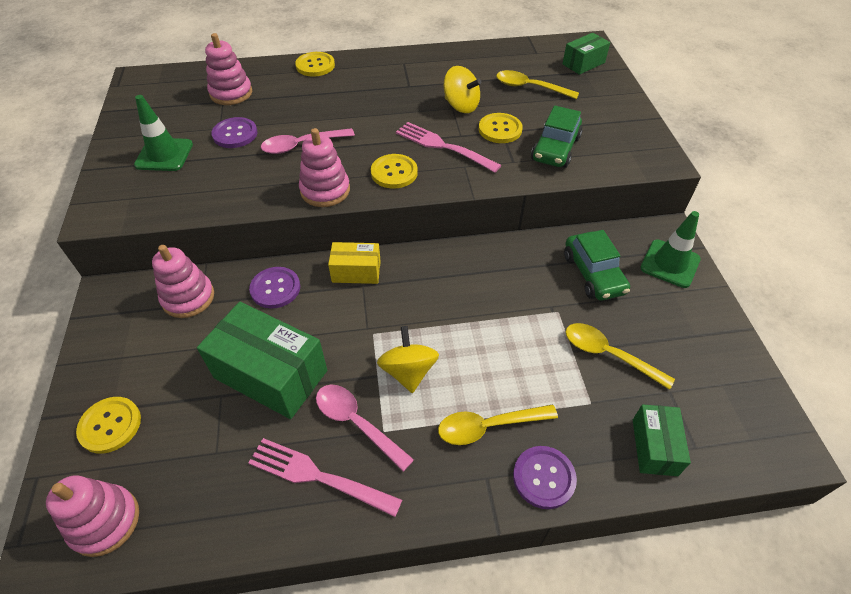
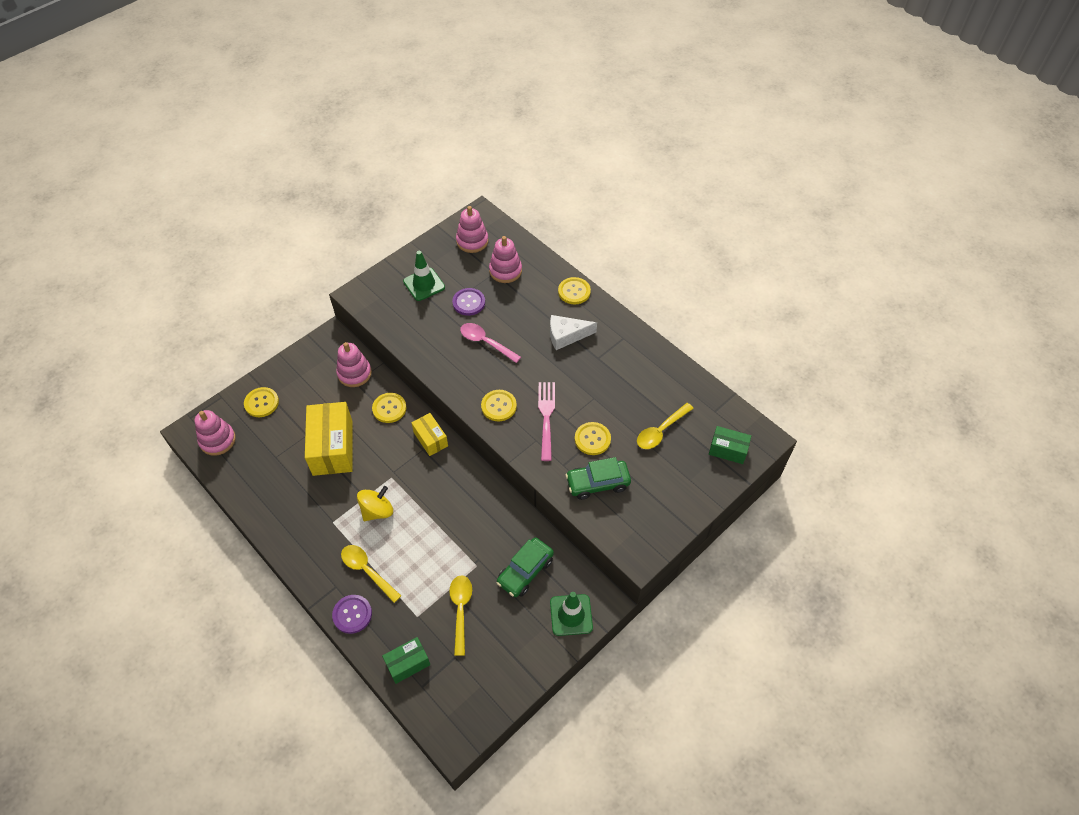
camera: 55 degrees right, 5 degrees up
green box [197,302,327,419] -> yellow box [305,402,353,476]
pink fork [248,438,402,517] -> none
purple button [249,267,300,309] -> yellow button [372,393,406,423]
pink stacking toy [299,128,350,207] -> pink stacking toy moved to [456,206,488,253]
pink spoon [316,385,414,472] -> none
yellow spinning top [444,66,481,113] -> none
yellow spoon [496,70,579,99] -> yellow spoon turned 120 degrees counterclockwise [637,403,694,449]
none -> white cheese [550,315,597,350]

